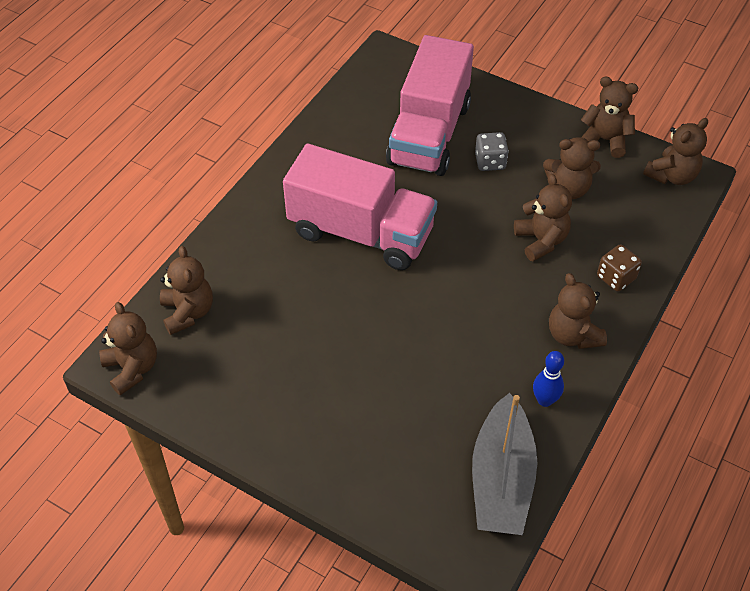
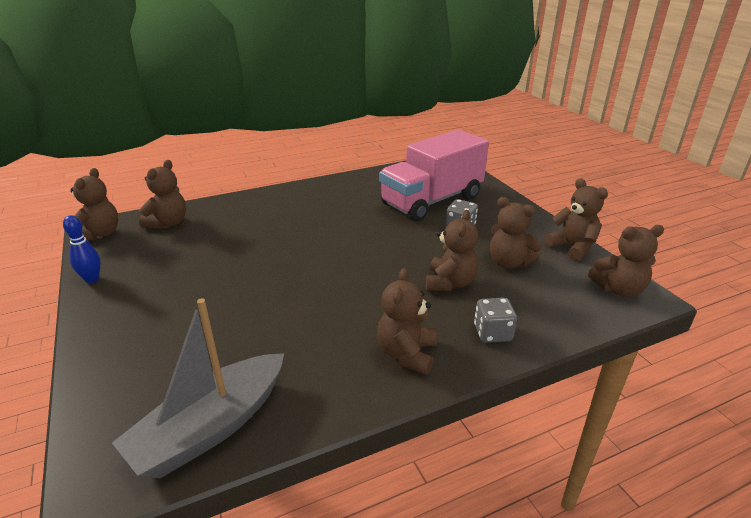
camera: 35 degrees right, 20 degrees down
pink truck [283,144,437,270] -> none
blue bowling pin [533,351,564,407] -> blue bowling pin moved to [63,215,101,283]
brown dice [597,244,642,292] -> grey dice [474,298,517,343]

